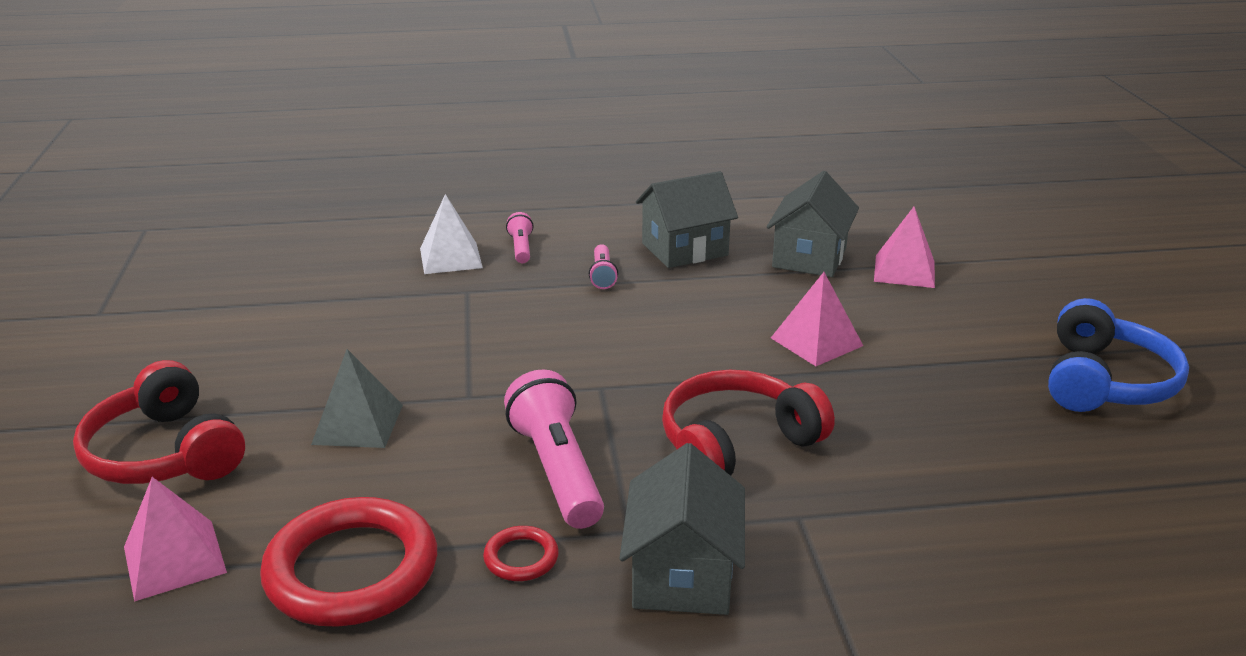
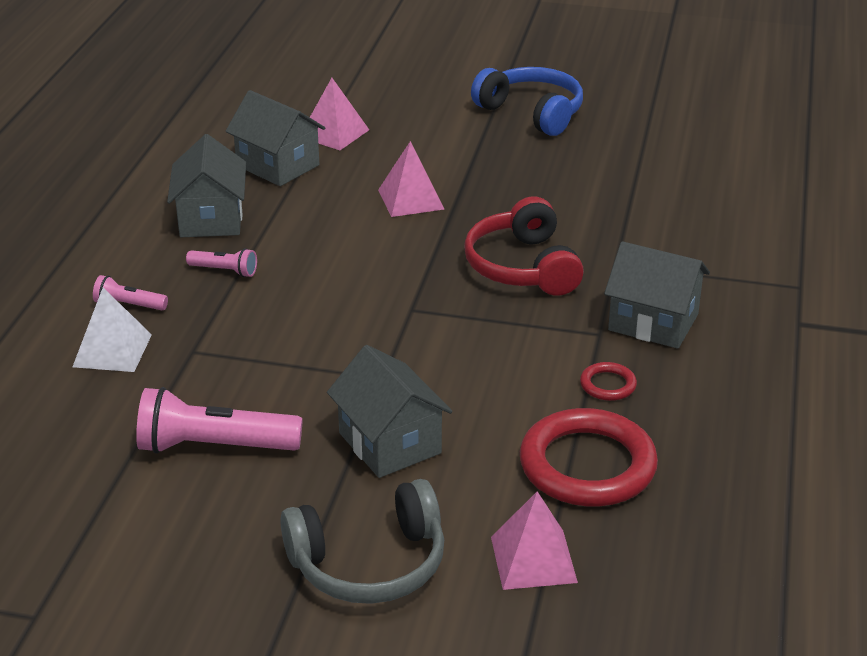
camera: 70 degrees left, 5 degrees up
red headphones [73,360,245,484] -> grey headphones [280,479,444,604]
grey pyramid [311,349,403,448] -> grey house [327,345,452,478]
pink flashlight [504,369,604,529] -> pink flashlight moved to [136,387,302,454]

